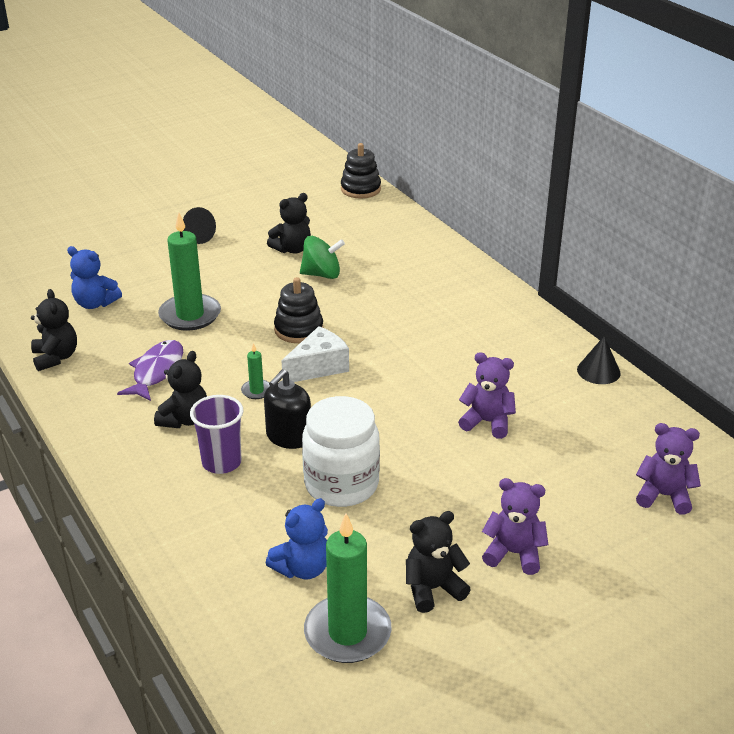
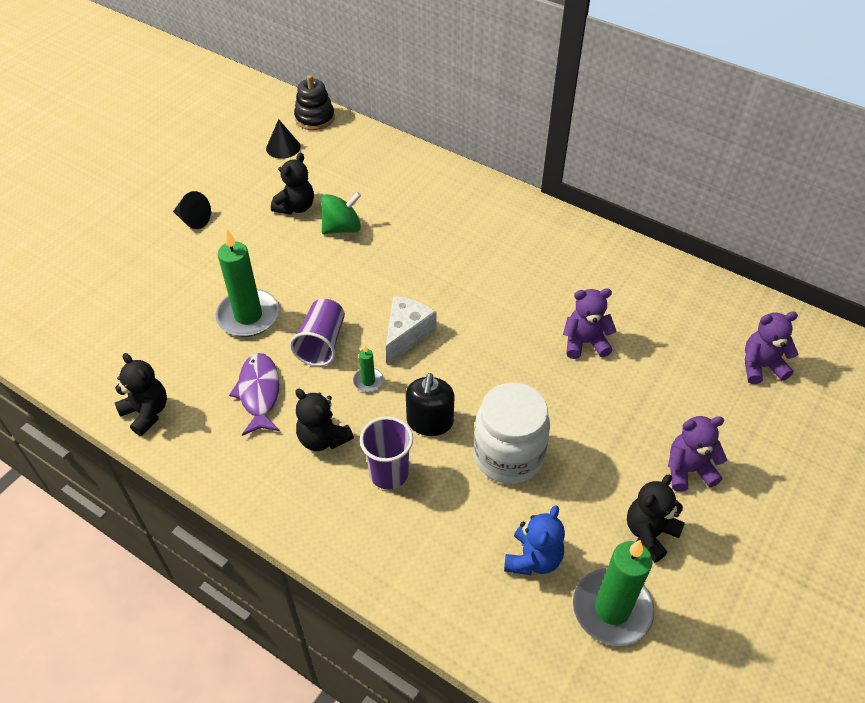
camera: 25 degrees left, 15 degrees up
blue teddy bear [67,246,122,309] -> none
black teddy bear [154,351,207,428] -> black teddy bear turned 135 degrees clockwise [295,388,354,451]
black stacking toy [274,277,324,343] -> none
black cone [577,336,621,384] -> black cone moved to [266,119,300,159]
none -> purple cup [290,298,345,366]

